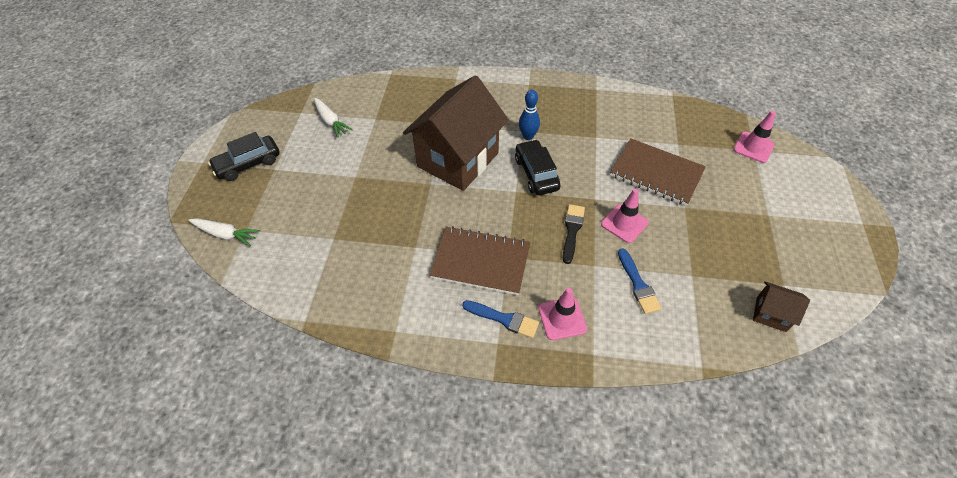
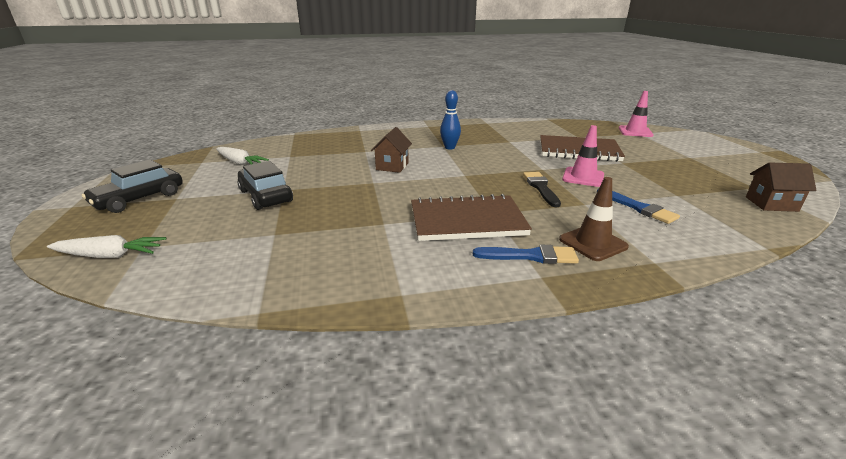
camera: 20 degrees left, 25 degrees down
brown house [403,75,509,191] -> brown house [371,127,412,173], size x0.42
black car [515,139,561,195] -> black car moved to [237,161,293,210]
pink traffic cone [539,288,587,340] -> brown traffic cone [559,177,629,261]

